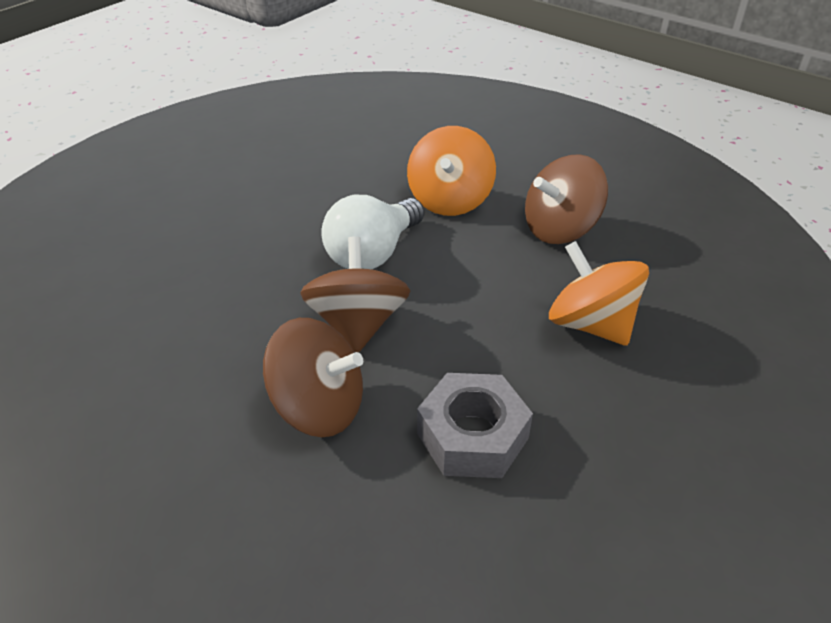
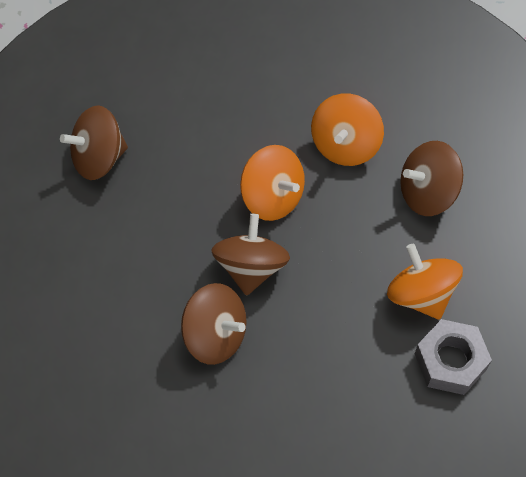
camera: 10 degrees right, 20 degrees up
white light bulb [321,195,424,269] -> orange spinning top [240,145,305,221]
grey nut [417,373,533,478] -> grey nut moved to [415,319,492,395]
none -> brown spinning top [60,105,128,180]

